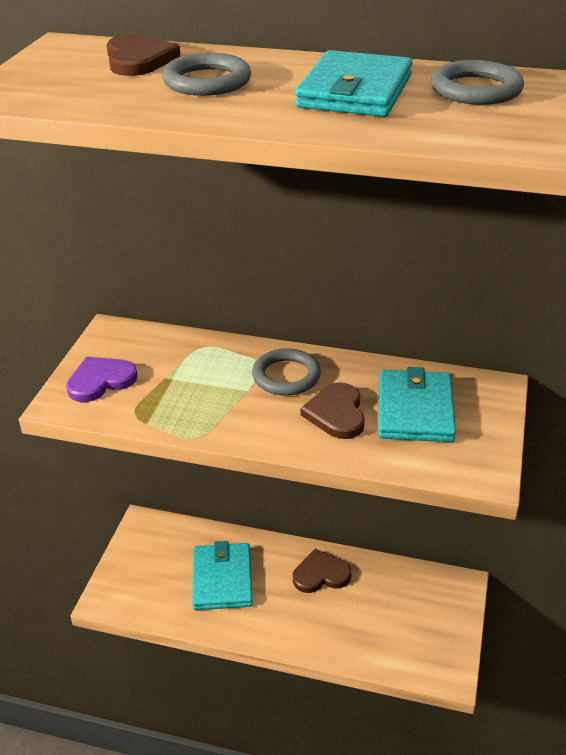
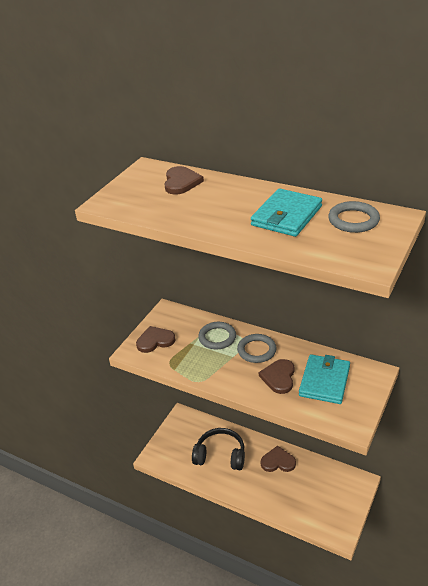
camera: 15 degrees right, 0 degrees up
purple heart [66,357,138,402] -> brown heart [136,326,175,353]
grey ring [162,53,251,96] -> grey ring moved to [198,322,236,349]
turquoise wallet [193,541,253,610] -> black headphones [192,428,245,470]

